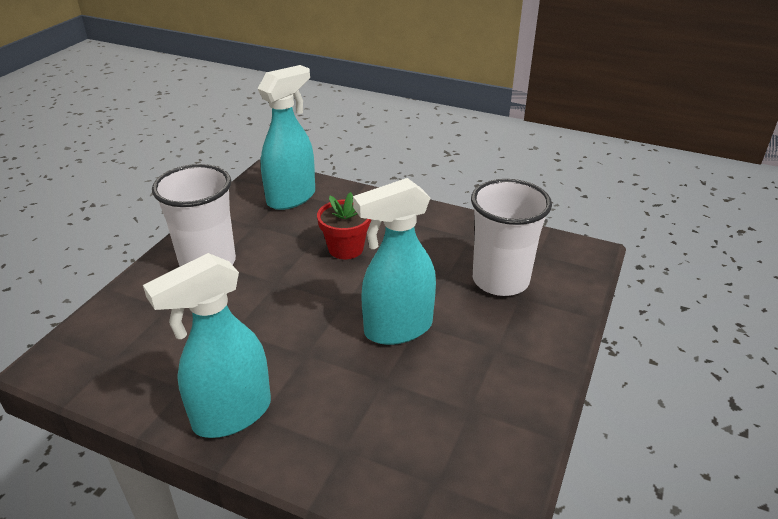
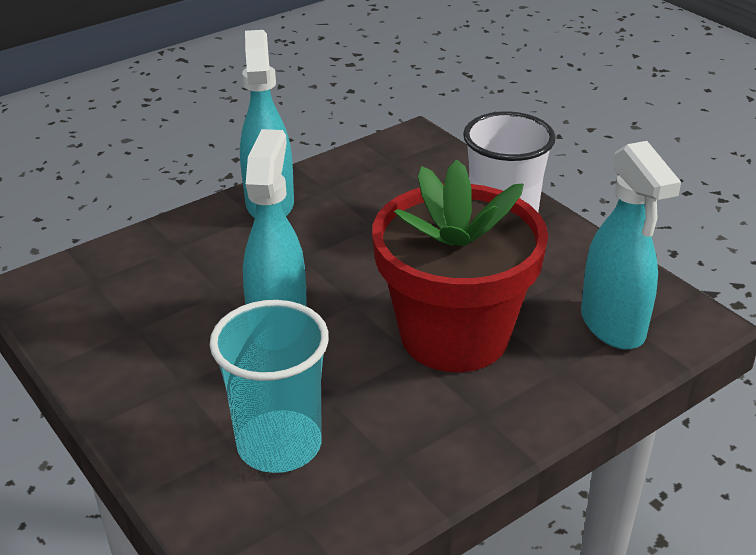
camera: 120 degrees right, 0 degrees up
red flower pot [317,192,371,259] -> red flower pot [372,159,548,372], size x2.19
white cup [471,179,552,296] -> turquoise cup [210,300,329,473]

